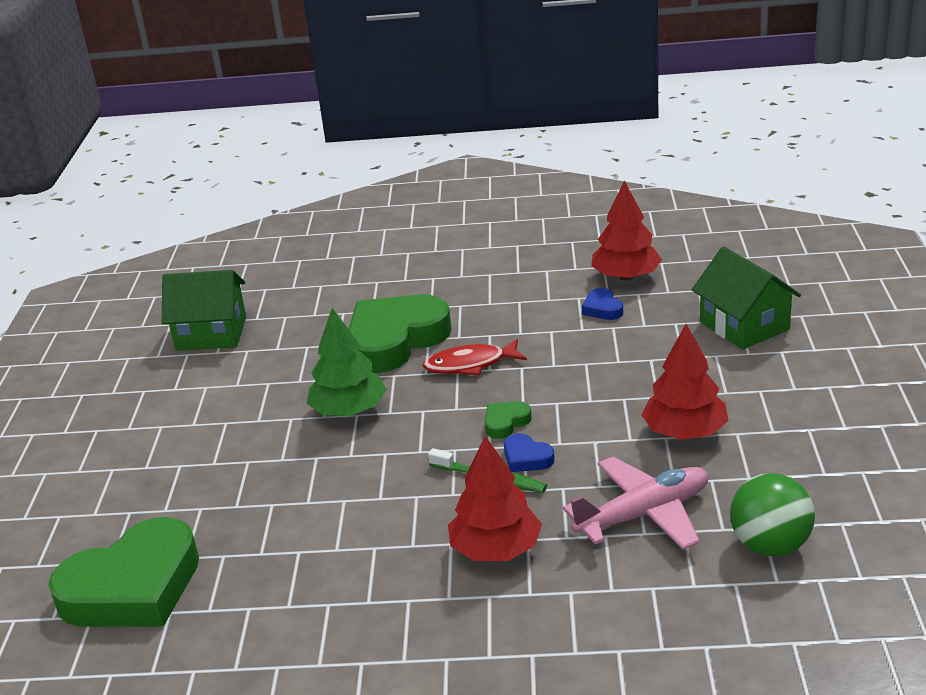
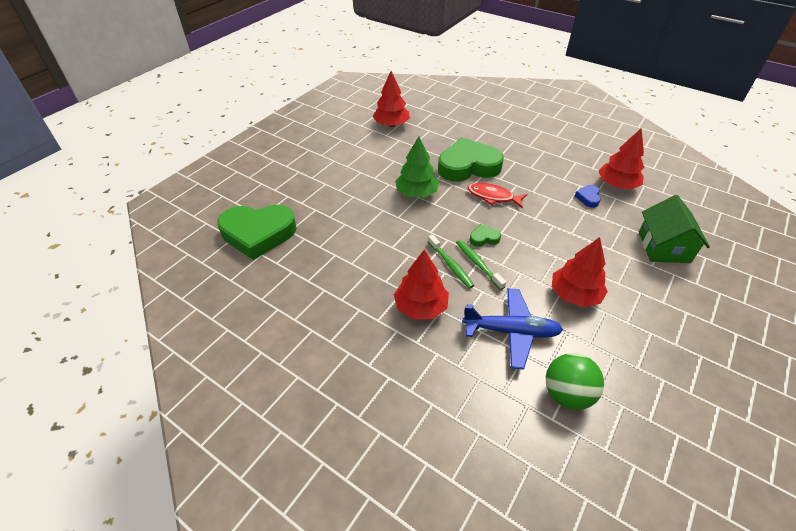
camera: 30 degrees right, 15 degrees up
green house [162,270,246,351] -> red tree [372,71,410,127]
blue heart [504,434,555,472] -> green toothbrush [456,240,506,290]
pink plane [563,457,709,550] -> blue plane [462,288,563,370]

